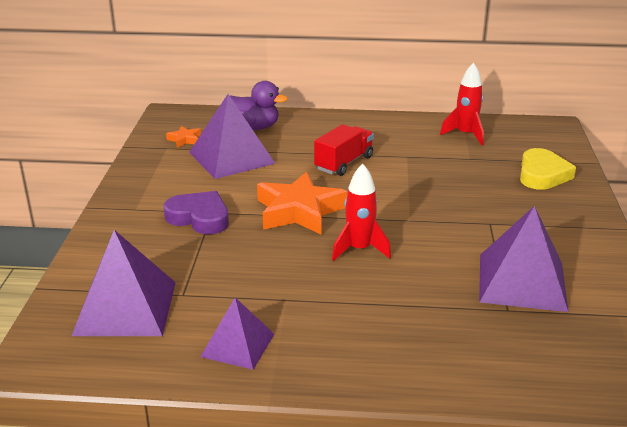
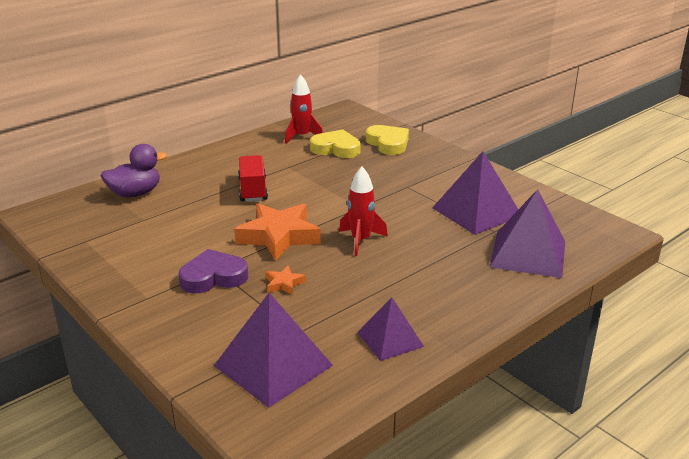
camera: 45 degrees left, 0 degrees up
orange star [166,126,201,148] -> orange star moved to [266,265,306,295]
purple pyramid [189,94,275,179] -> purple pyramid moved to [490,189,565,278]
none -> yellow heart [310,129,361,158]

